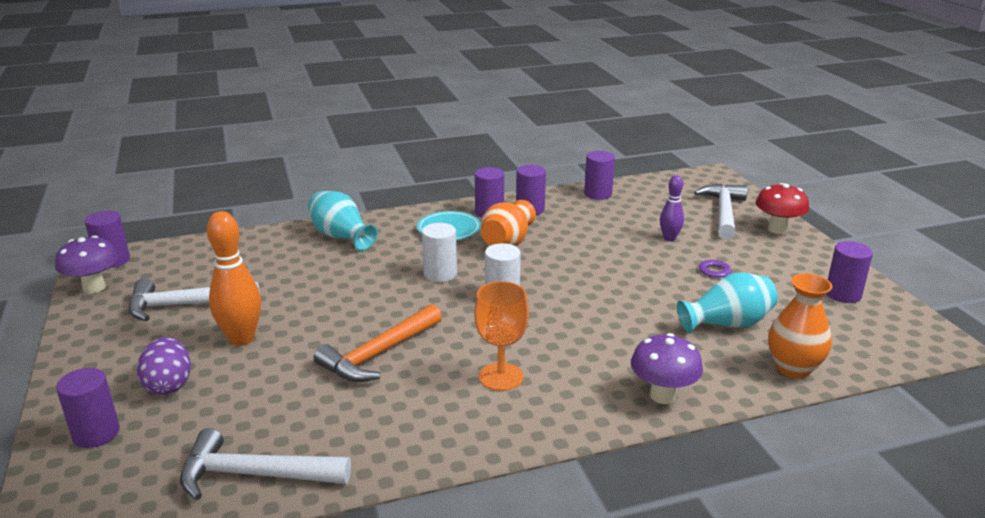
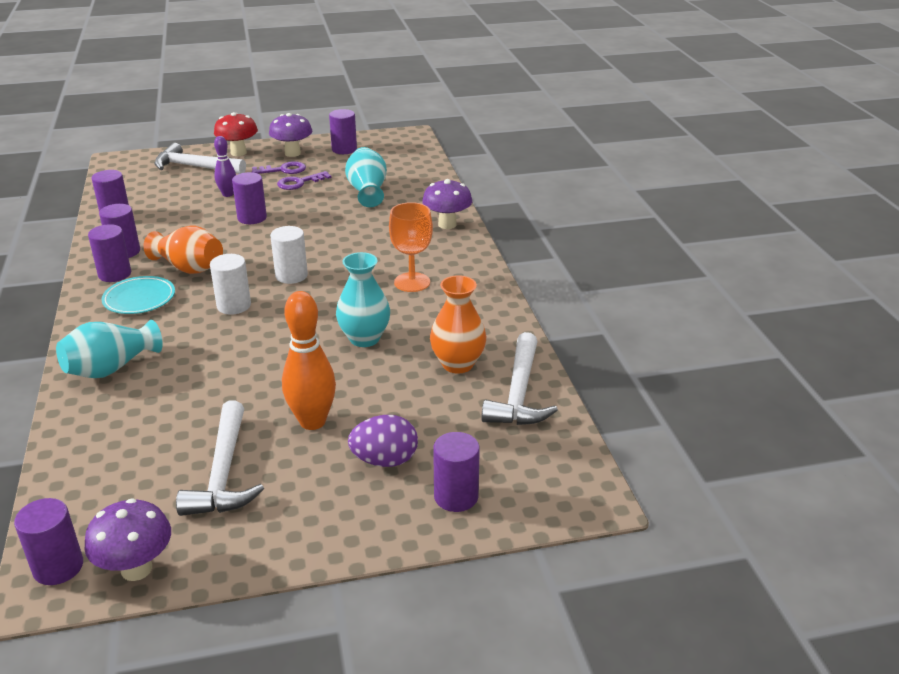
camera: 85 degrees left, 5 degrees up
orange hammer [314,304,442,382] -> turquoise vase [336,252,390,347]
orange vase [768,273,832,378] -> orange vase moved to [430,275,486,374]
none -> purple cylinder [232,172,267,224]
none -> purple key [252,161,306,174]
none -> purple mushroom [269,113,312,157]

